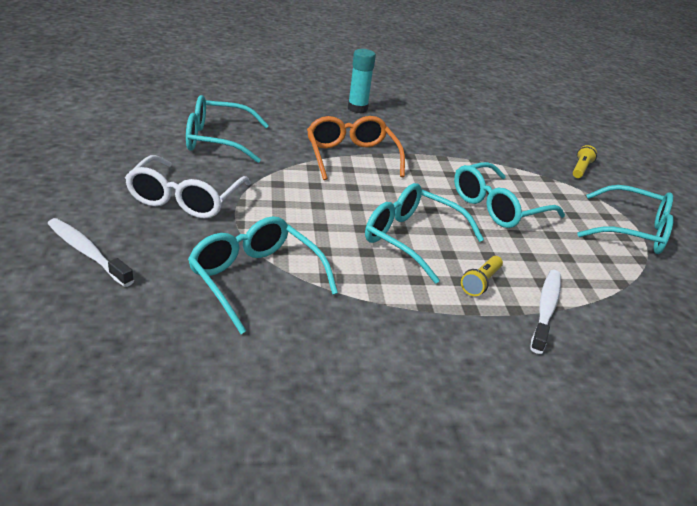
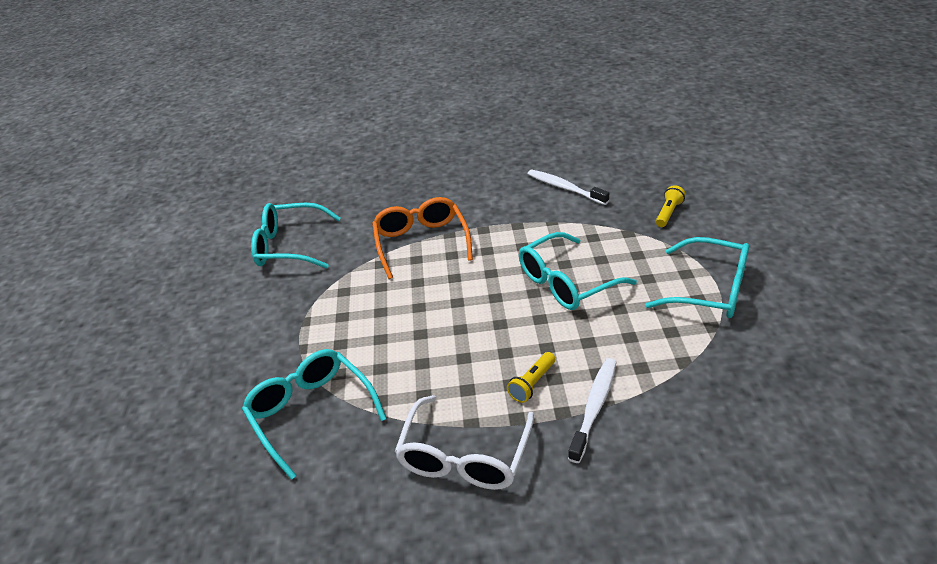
camera: 10 degrees right, 5 degrees up
white toothbrush [47,218,134,287] -> white toothbrush moved to [528,170,609,205]
white glasses [125,155,251,219] -> white glasses moved to [395,395,534,490]
turquoise glue stick [348,49,376,113] -> none
turquoise glasses [365,183,484,284] -> none

